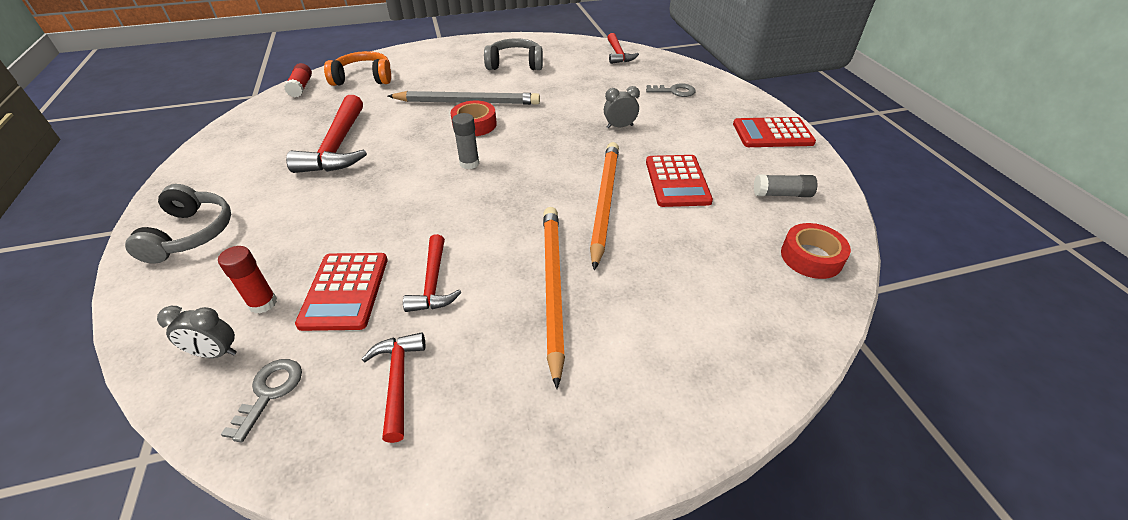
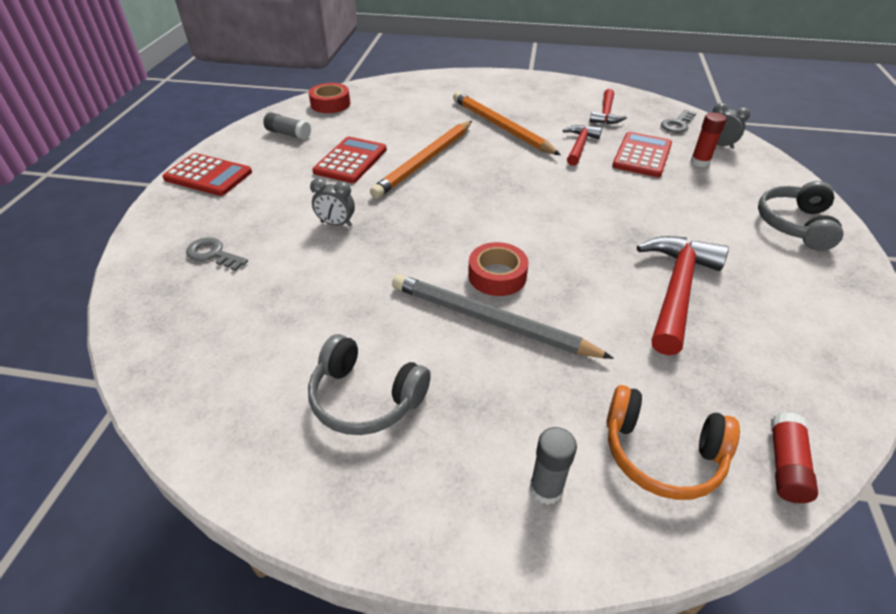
camera: 155 degrees left, 0 degrees up
grey glue stick [452,113,479,169] -> grey glue stick moved to [529,427,577,505]
orange pencil [543,207,565,389] -> orange pencil turned 120 degrees clockwise [453,92,561,155]
red hammer [607,33,639,64] -> none

